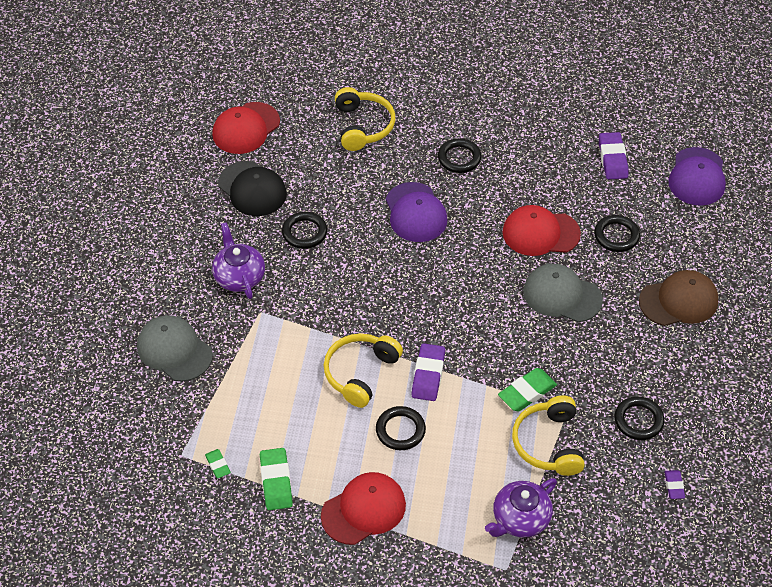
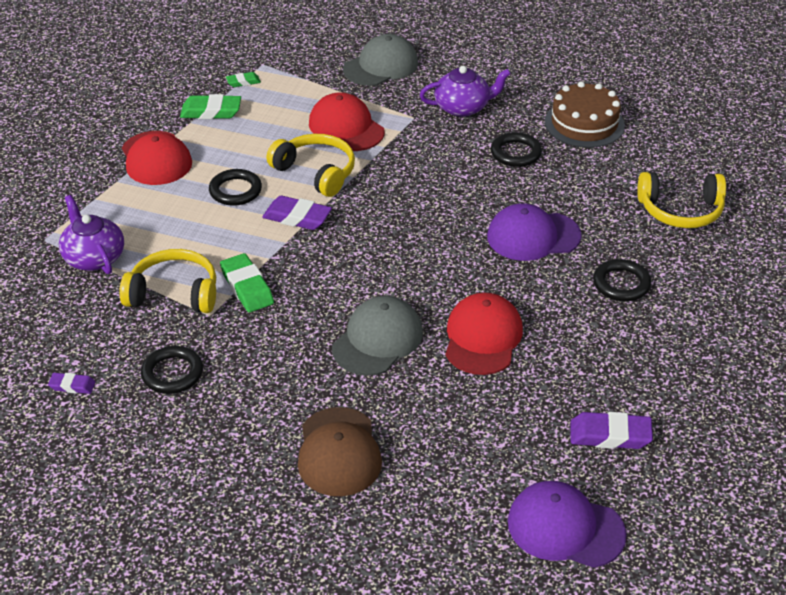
camera: 100 degrees right, 10 degrees down
red cap [212,102,280,154] -> red cap moved to [309,92,385,151]
black cap [218,161,287,216] -> brown cake [545,81,625,148]
black ring [594,215,640,252] -> none

